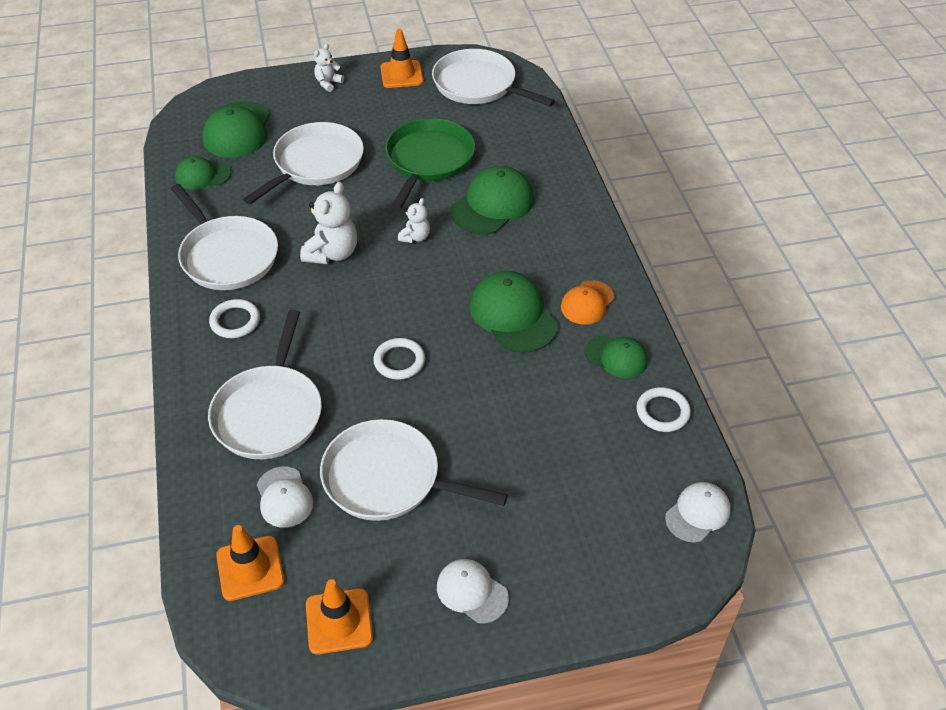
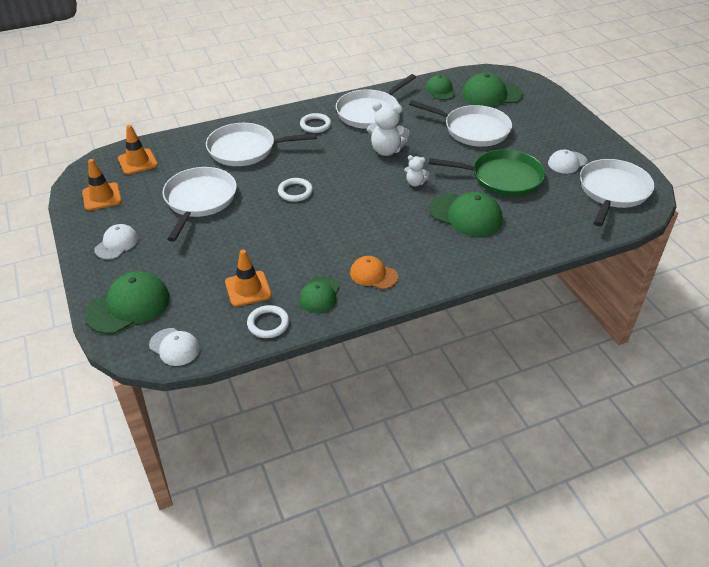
camera: 80 degrees right, 5 degrees down
white cap [257,466,313,528] -> white cap moved to [548,150,588,174]
white teddy bear [314,44,344,92] -> none
orange traffic cone [380,29,423,88] -> orange traffic cone moved to [225,250,272,307]
green cap [469,271,558,353] -> green cap moved to [85,271,170,334]

